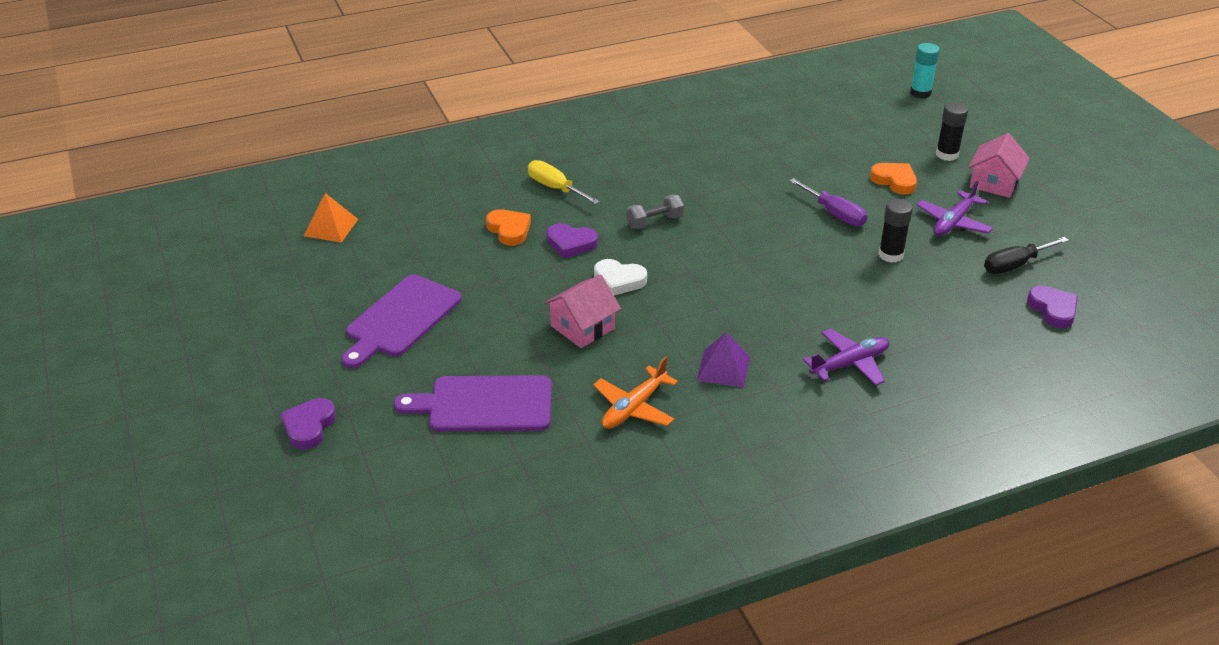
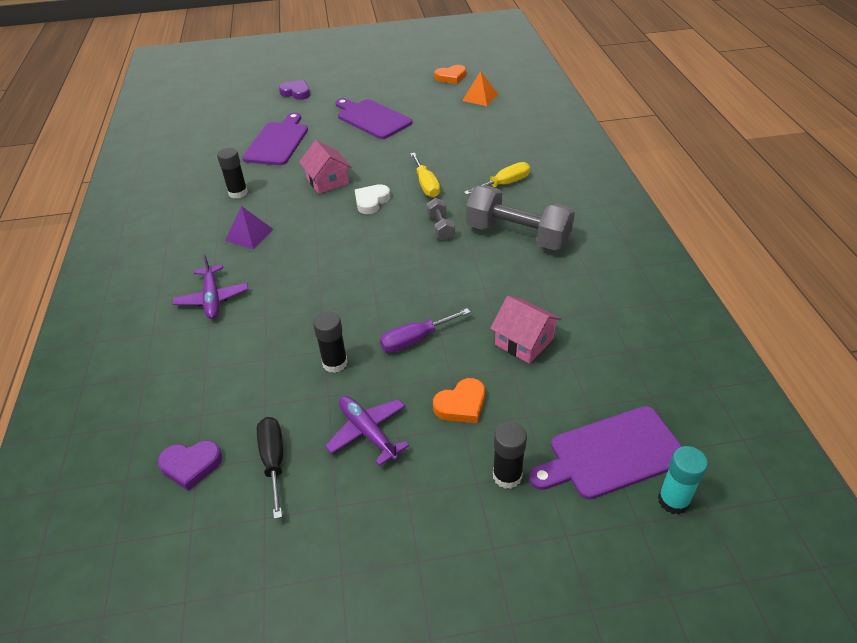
camera: 105 degrees right, 5 degrees up
orange heart [486,209,531,246] -> orange heart moved to [434,65,466,84]
purple heart [547,223,598,258] -> yellow screwdriver [410,153,440,197]
orange plane [593,357,678,429] -> black glue stick [217,148,248,199]
pink house [968,133,1030,198] -> pink house moved to [490,296,561,364]
none -> grey dumbbell [466,185,575,250]
none -> purple cutting board [529,406,682,500]

